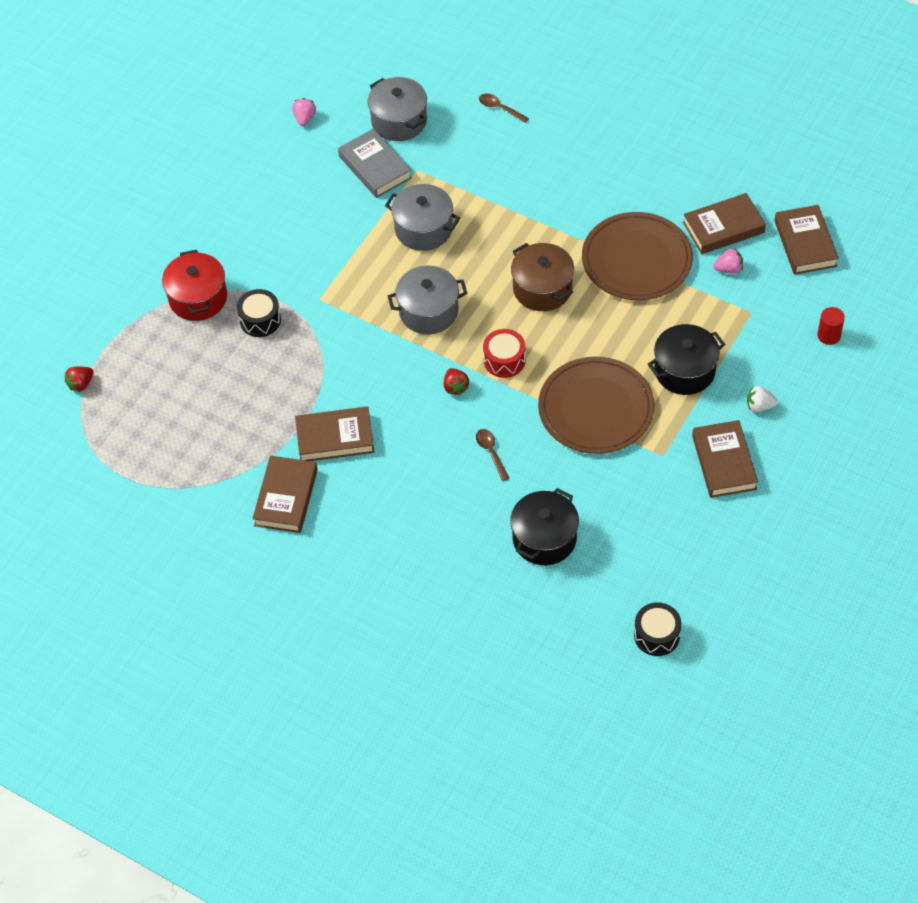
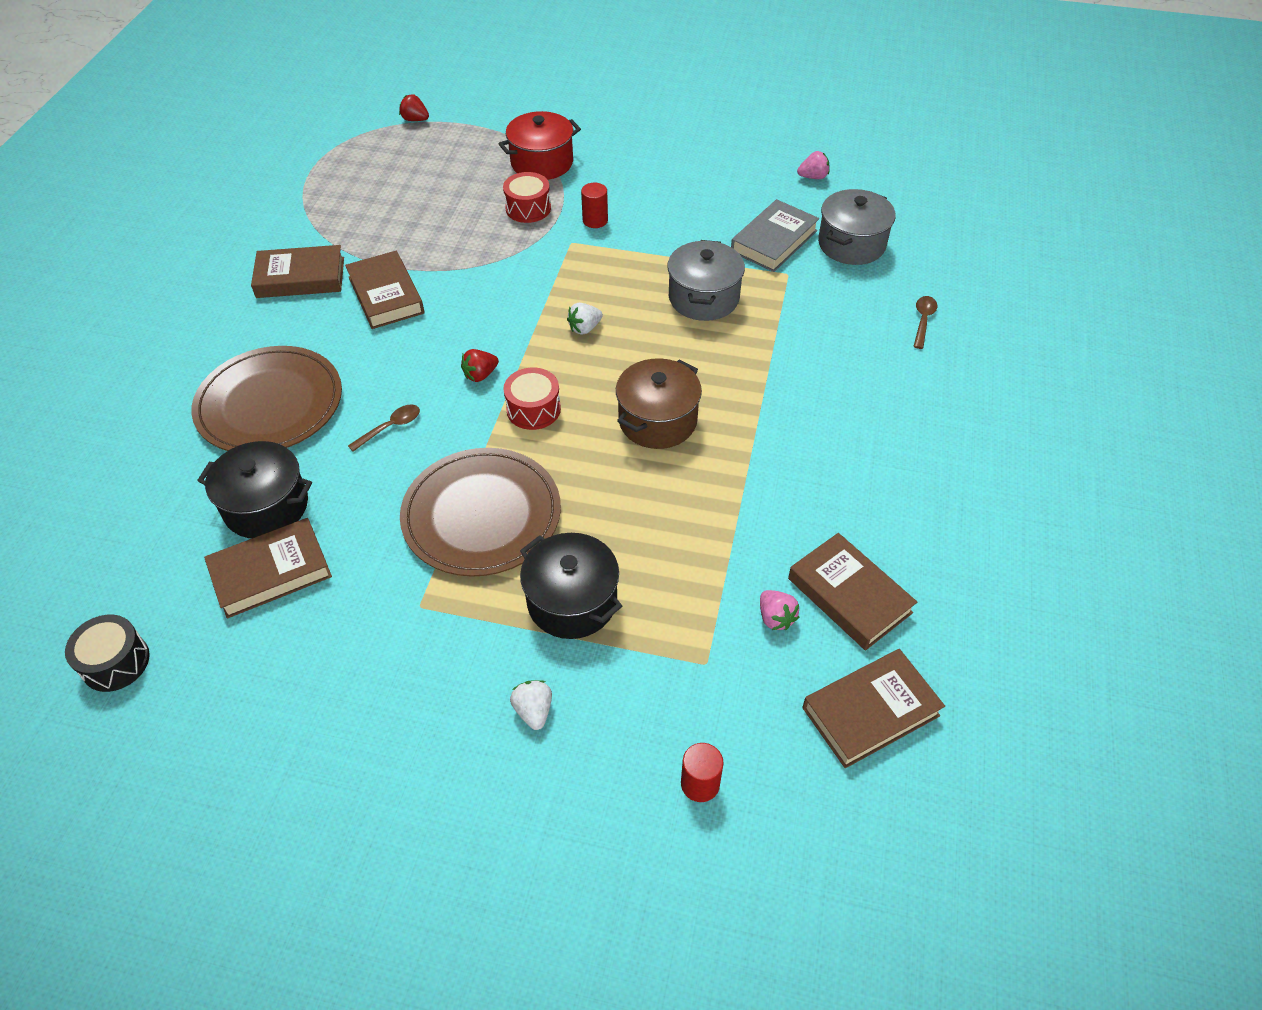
camera: 70 degrees right, 5 degrees down
black drum [237,289,281,337] -> red drum [503,172,551,223]
grey pot [388,266,467,334] -> white strawberry [567,303,603,335]
brown plate [582,212,693,300] -> brown plate moved to [191,346,342,451]
brown book [692,420,758,498] -> brown book moved to [204,518,332,619]
none -> red cylinder [581,183,608,228]

